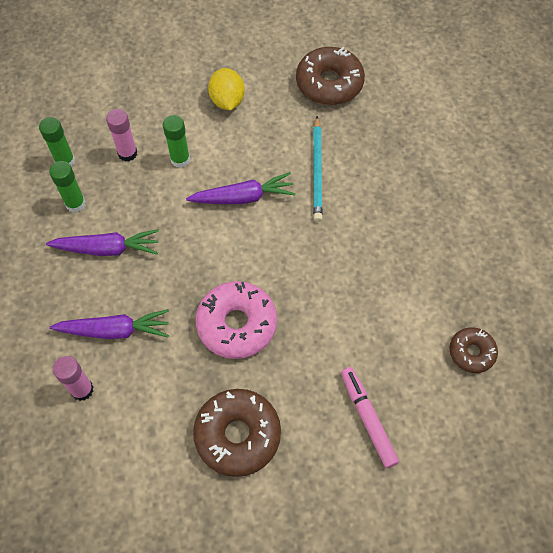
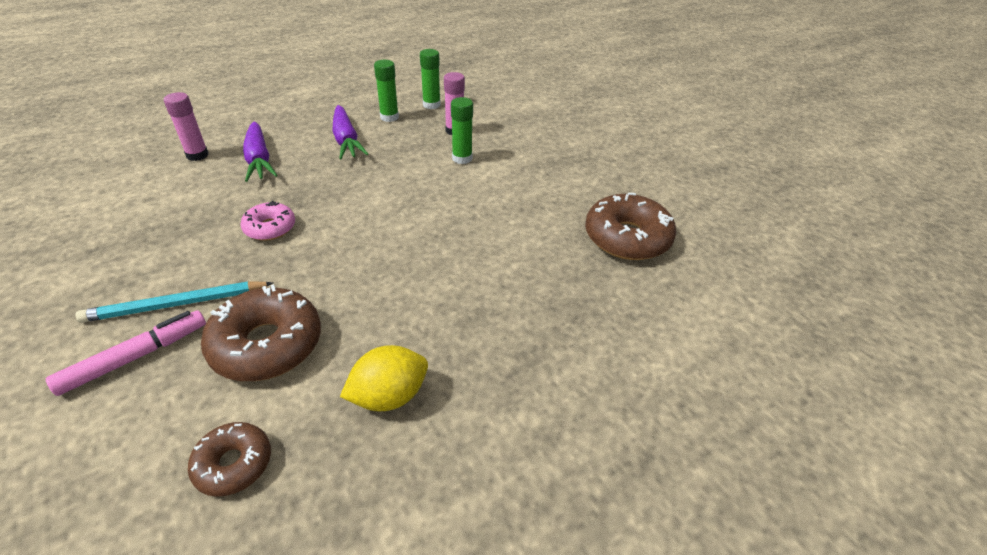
camera: 70 degrees right, 20 degrees down
purple carrot [186,172,296,204] -> none
brown donut [193,389,281,477] -> brown donut moved to [201,284,321,381]
pink donut [195,281,277,359] -> pink donut [241,201,295,241], size x0.58
yellow lemon [208,68,245,110] -> yellow lemon moved to [340,345,428,411]
turquoise pencil [313,116,323,222] -> turquoise pencil moved to [75,281,273,323]

